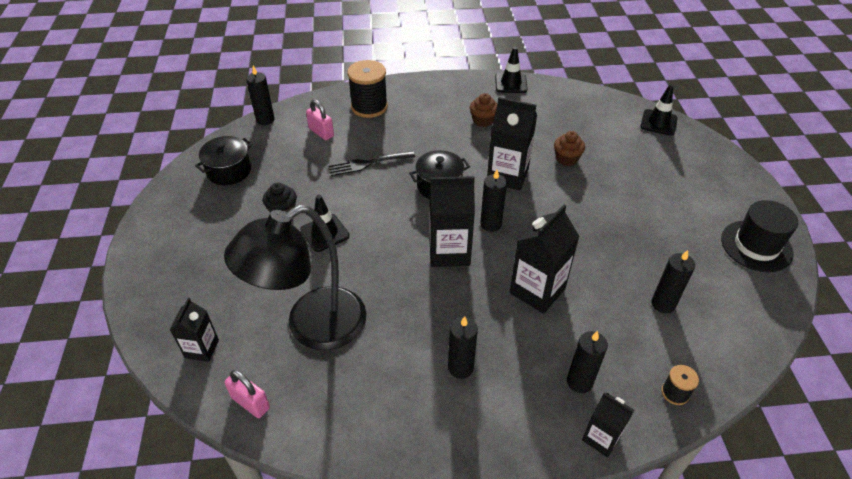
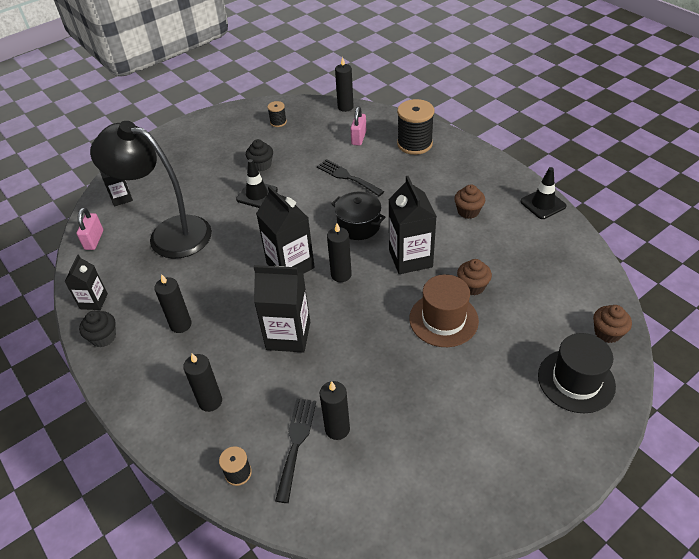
camera: 60 degrees right, 0 degrees up
black pot [195,136,252,185] -> black spool [267,101,287,127]
black carton [582,393,634,457] -> black carton moved to [64,255,108,310]
black traffic cone [640,85,678,136] -> brown cupcake [593,305,632,343]
black hat [721,200,798,272] -> black hat moved to [538,333,616,413]
none -> black cupcake [79,311,116,347]
none -> black fork [275,399,316,503]
none -> brown hat [409,274,479,347]

